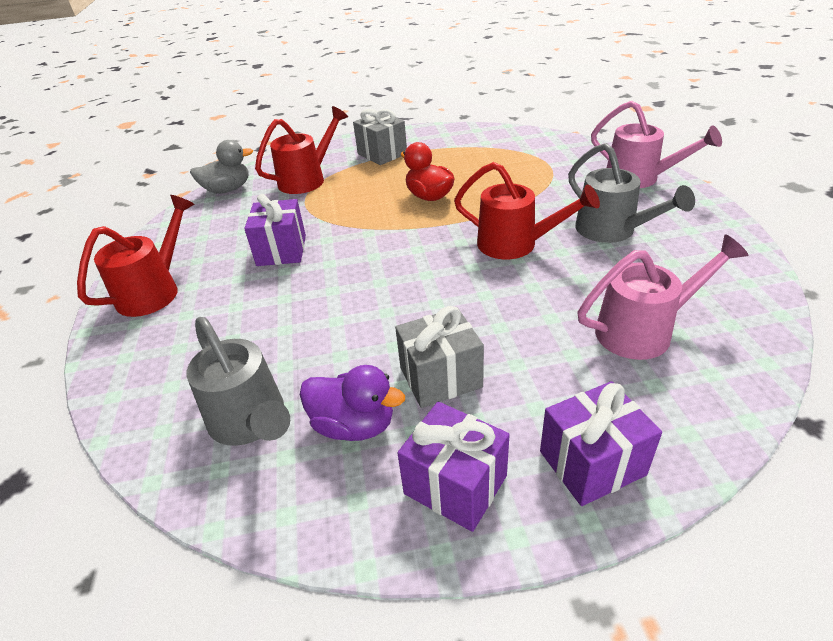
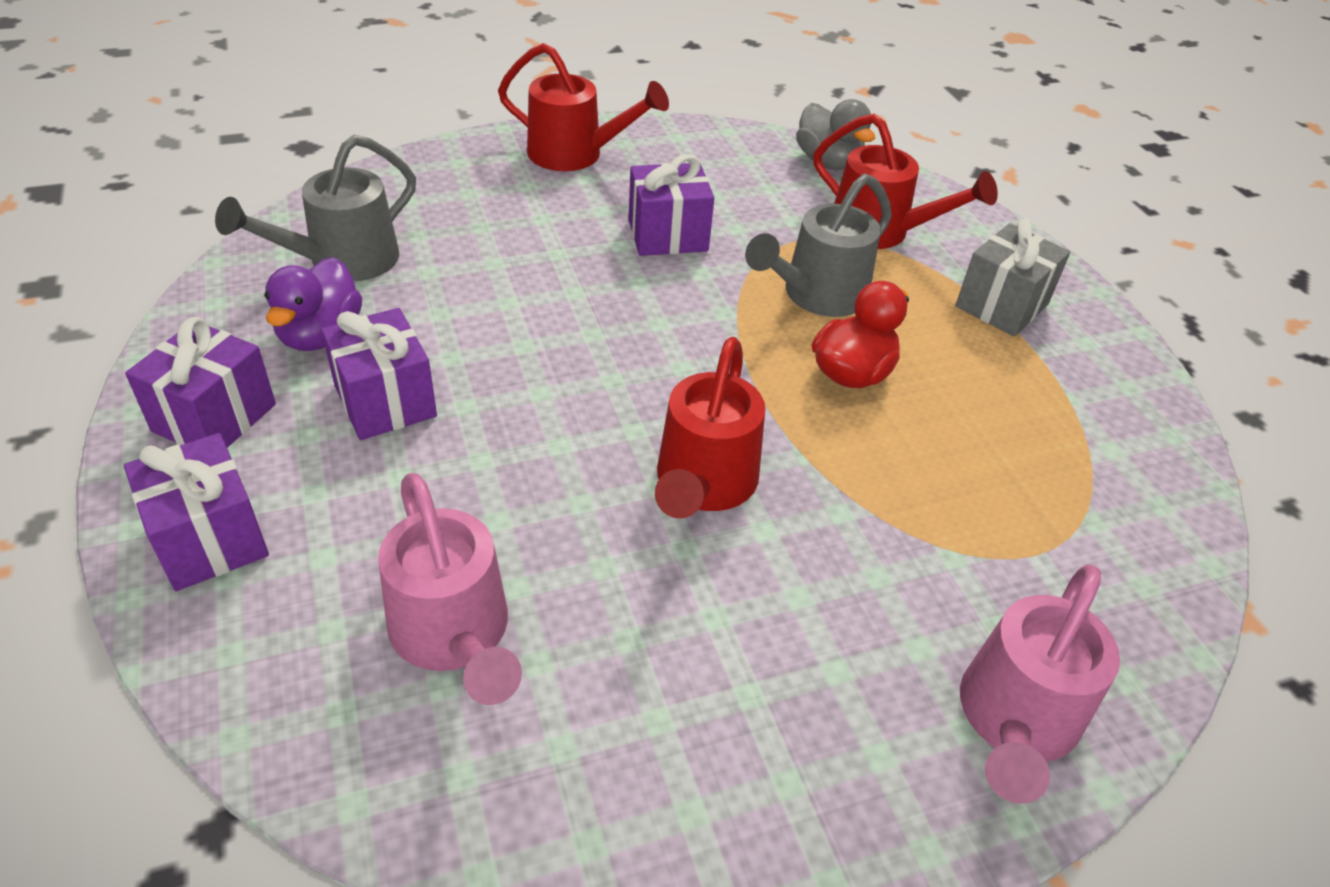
camera: 75 degrees right, 5 degrees up
grey gift [395,306,484,408] -> purple gift [321,308,437,440]
grey watering can [568,143,695,243] -> grey watering can moved to [745,173,892,317]

